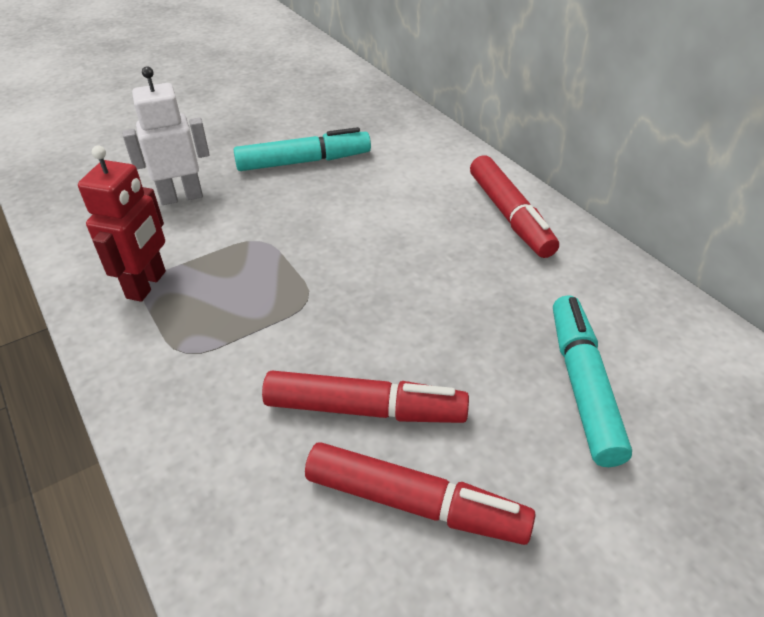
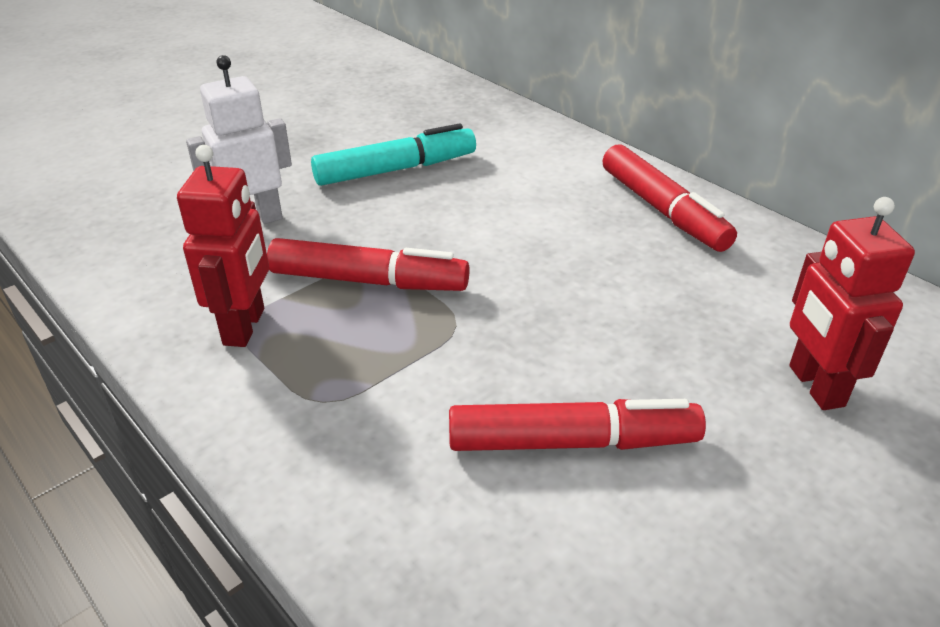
camera: 10 degrees left, 5 degrees down
red marker [305,442,535,545] -> red marker moved to [267,238,470,291]
turquoise marker [553,295,632,467] -> red robot [789,197,915,410]

